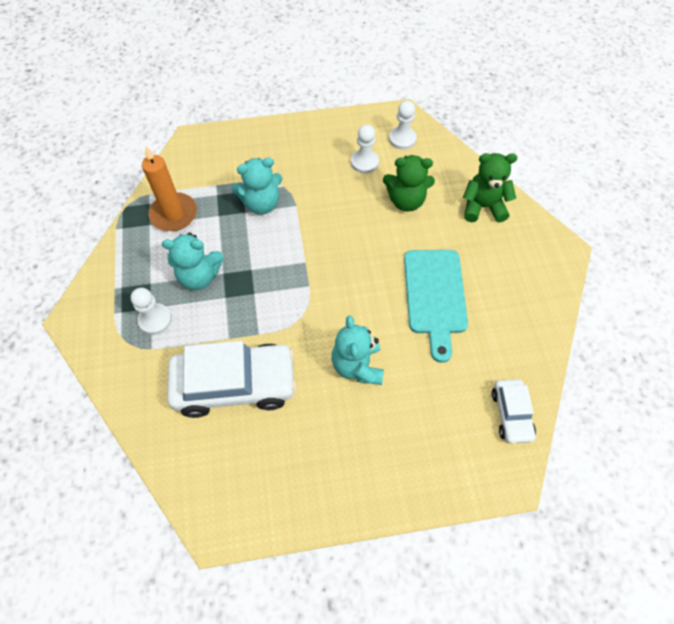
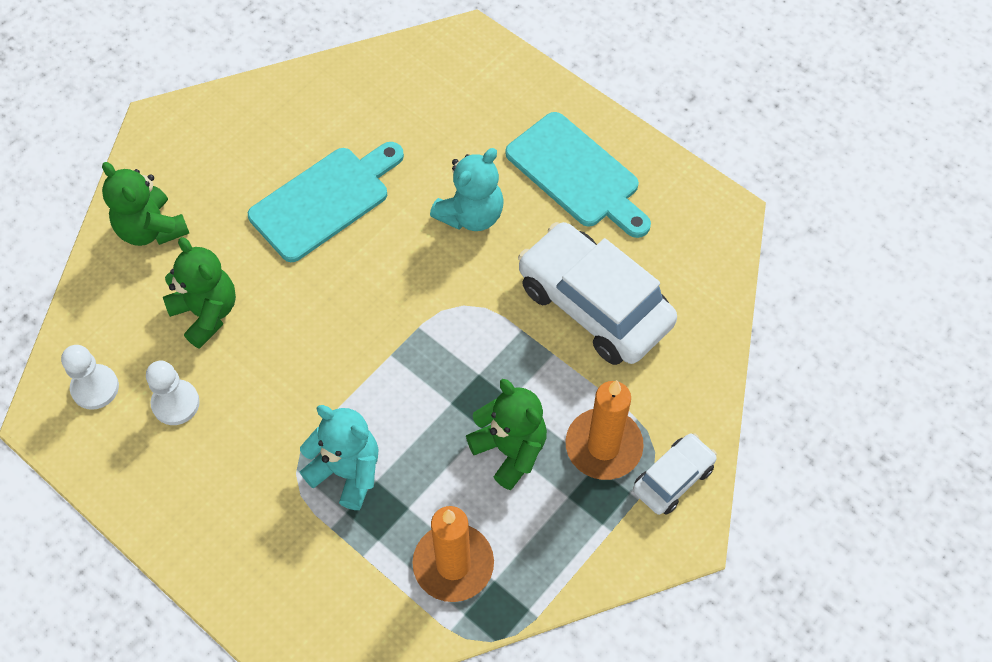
camera: 130 degrees left, 0 degrees up
white pawn [131,288,172,335] -> orange candle [566,380,644,480]
turquoise teddy bear [162,232,224,290] -> green teddy bear [466,379,547,490]
white car [492,379,536,444] -> white car moved to [633,433,717,515]
none -> turquoise cutting board [505,112,651,238]

